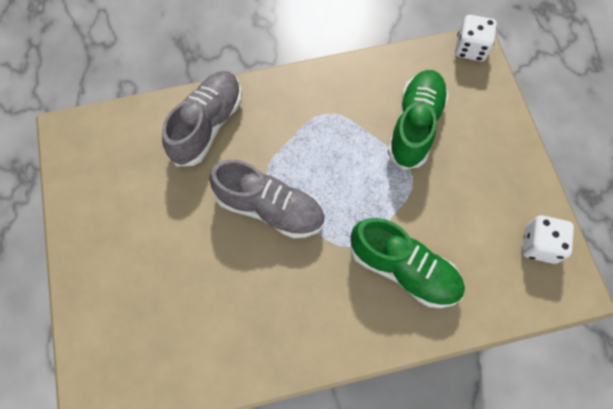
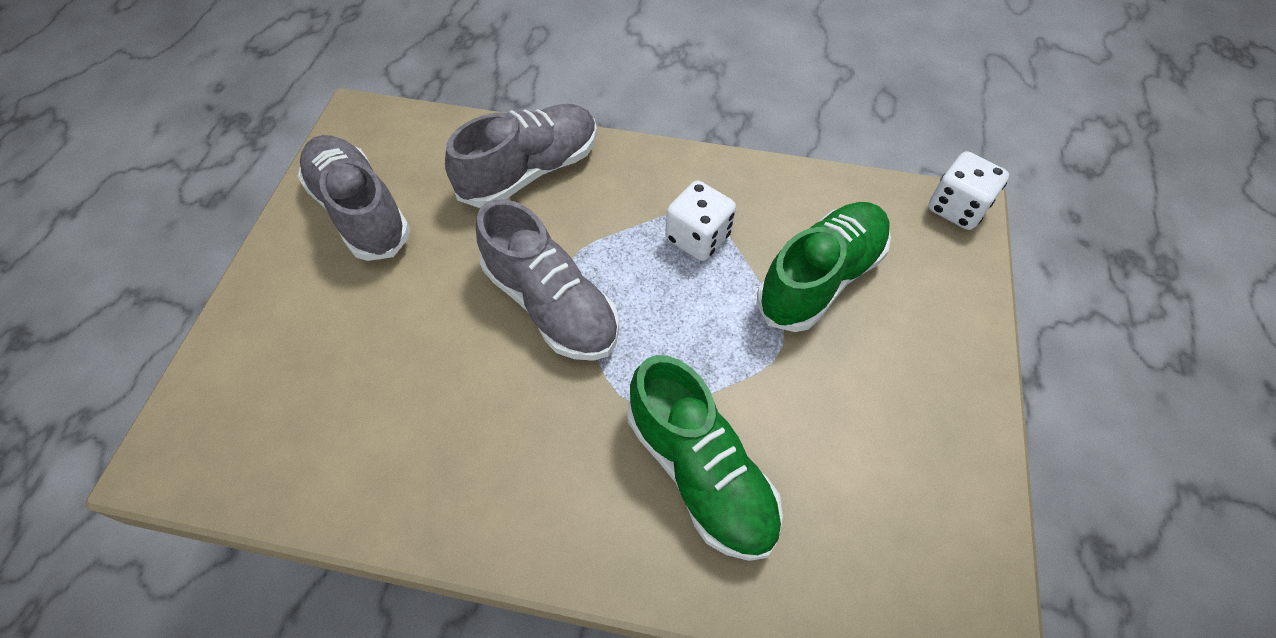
camera: 25 degrees right, 10 degrees down
white dice [522,215,574,264] -> white dice moved to [665,181,736,261]
none -> grey shoe [298,135,410,261]

